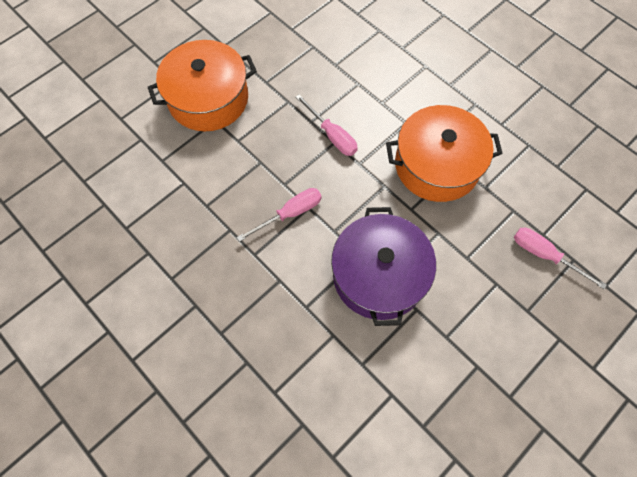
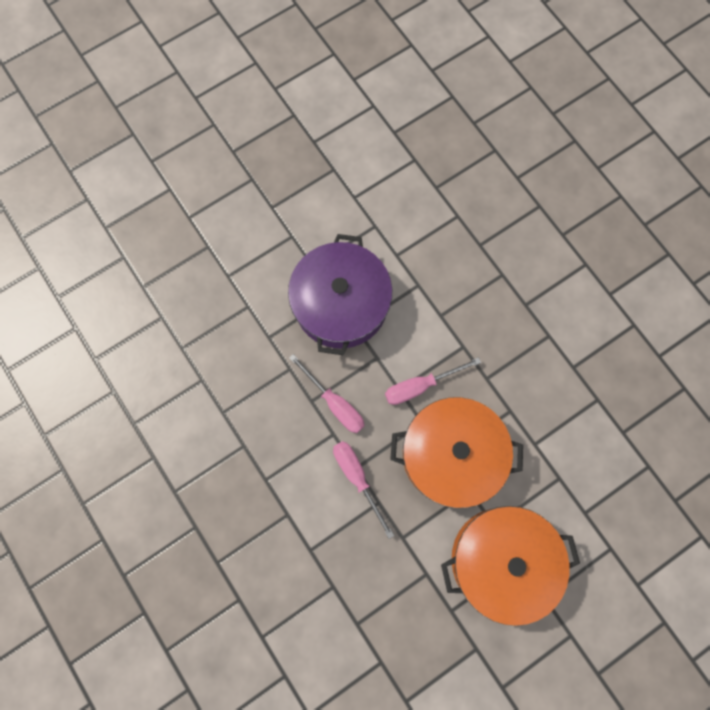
camera: 170 degrees left, 10 degrees up
orange pot [386,105,503,202] -> orange pot moved to [390,397,523,508]
pink screwdriver [514,228,607,289] -> pink screwdriver moved to [289,354,365,433]

